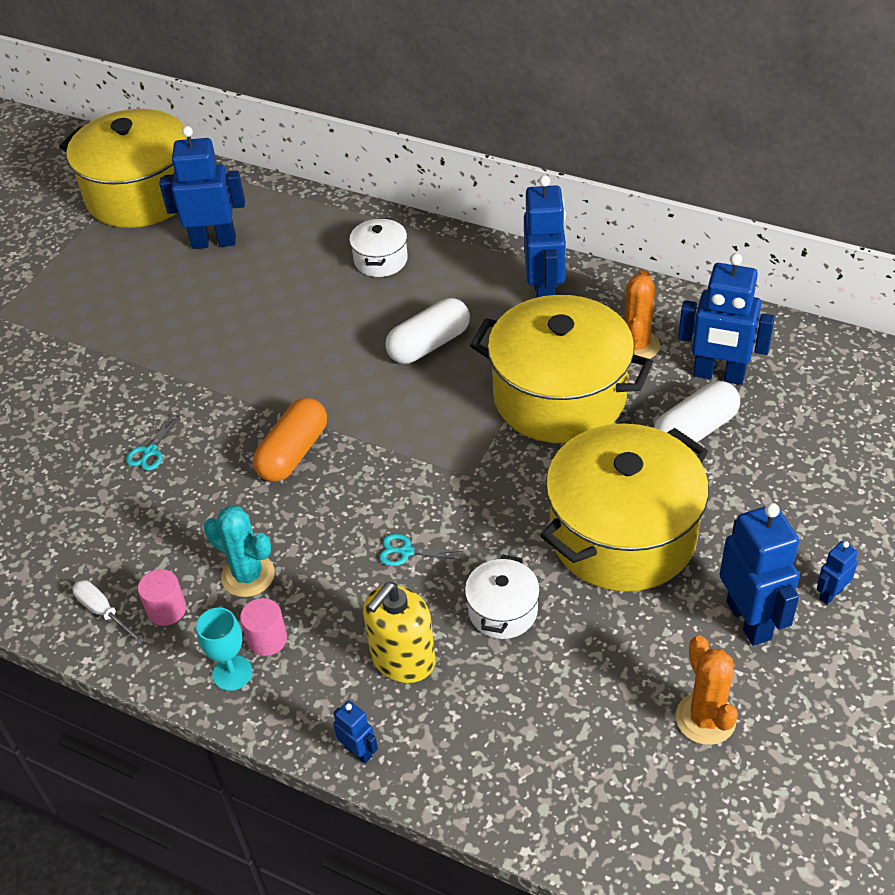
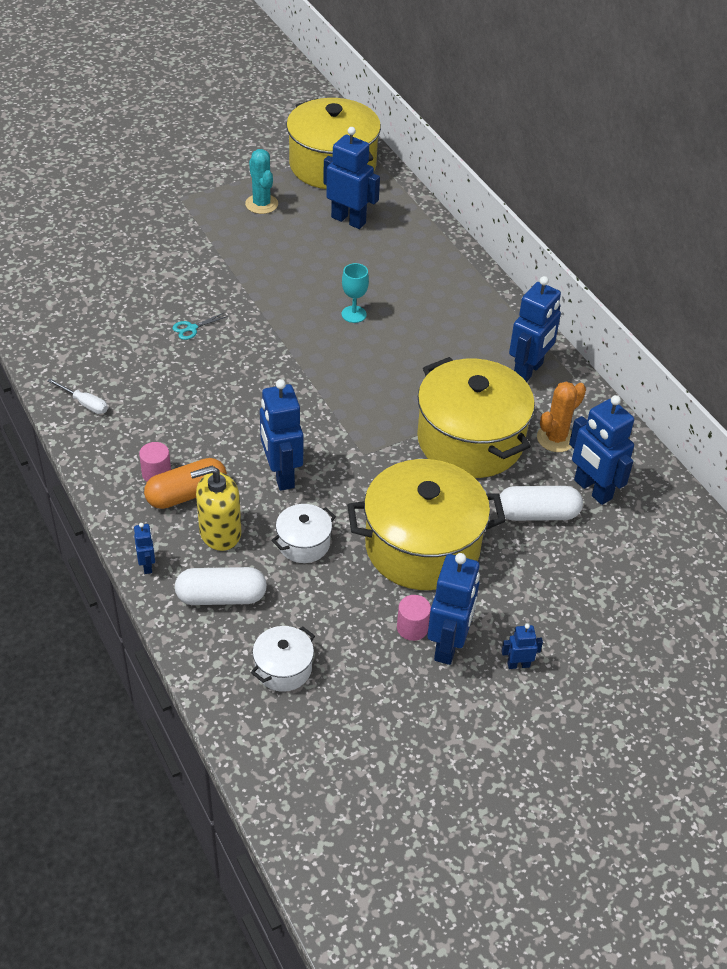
camera: 30 degrees right, 0 degrees up
white screwdriver [72,580,145,644] -> white screwdriver turned 135 degrees clockwise [47,378,108,414]
pink cylinder [138,569,186,626] -> pink cylinder moved to [397,595,431,641]
turquoise goblet [196,608,252,691] -> turquoise goblet moved to [342,263,369,323]
turquoise cactus [204,506,275,597] -> turquoise cactus moved to [245,149,278,214]
orange capsule [253,398,327,482] -> orange capsule moved to [144,458,227,509]
white pot [349,218,408,277] -> white pot moved to [251,626,315,692]
turquoise scissors [379,534,463,566] -> blue robot [260,379,303,491]
white capsule [385,298,470,364] -> white capsule moved to [175,567,267,605]
orange cactus [676,635,738,745] -> none

